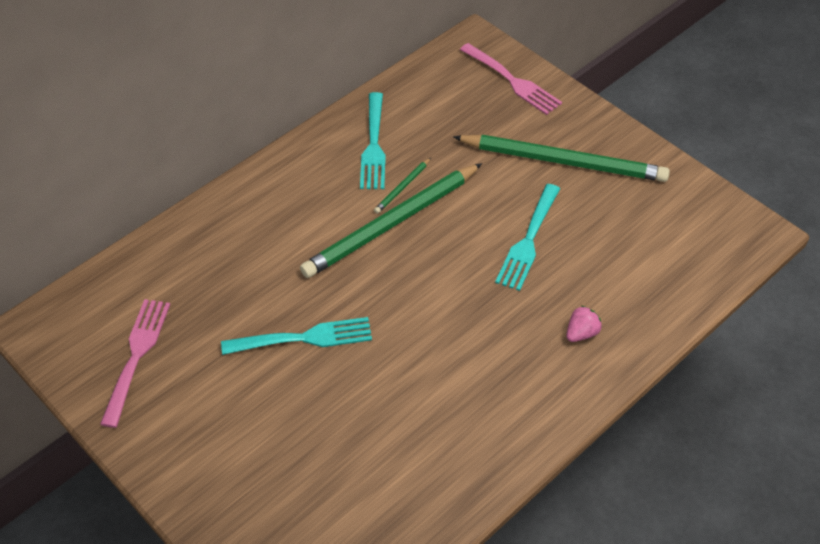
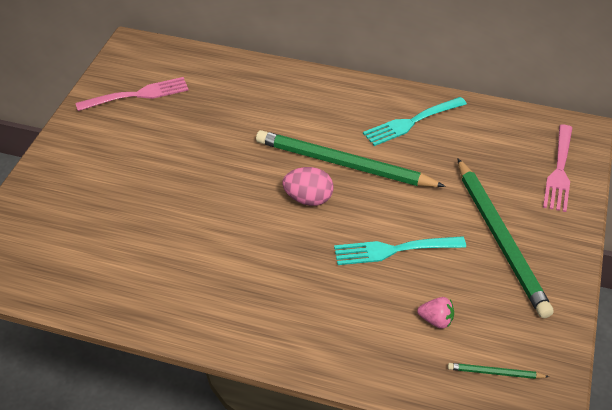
camera: 60 degrees right, 5 degrees down
turquoise fork [221,317,372,355] -> none
green pencil [374,158,431,214] -> green pencil moved to [448,363,549,379]
pink strawberry [566,306,602,342] -> pink strawberry moved to [417,297,454,329]
none -> pink egg [283,167,334,206]

